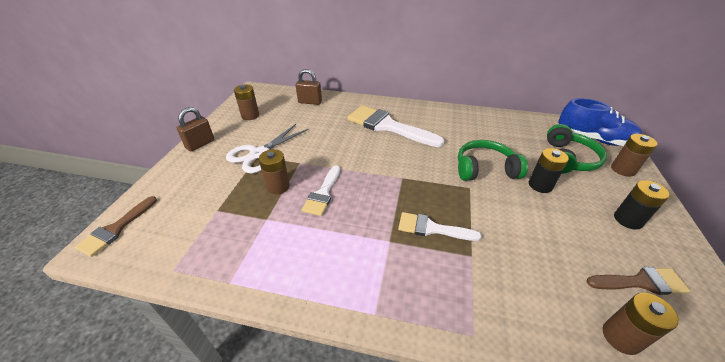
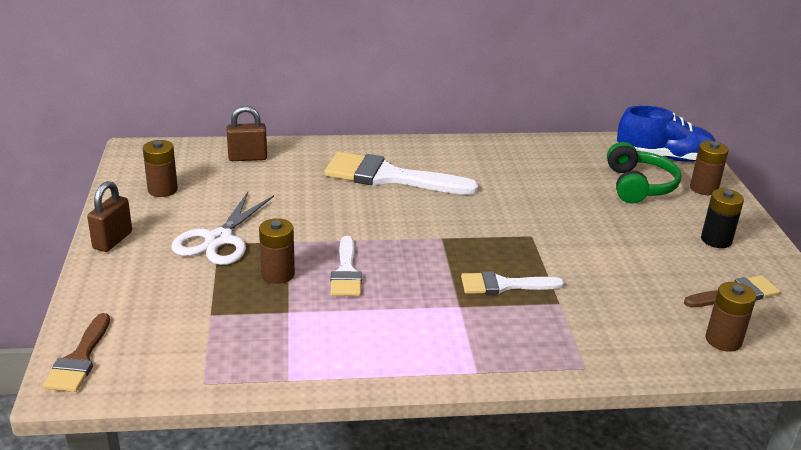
camera: 20 degrees left, 10 degrees down
green headphones [458,140,528,181] -> none
black battery [529,148,569,193] -> none

